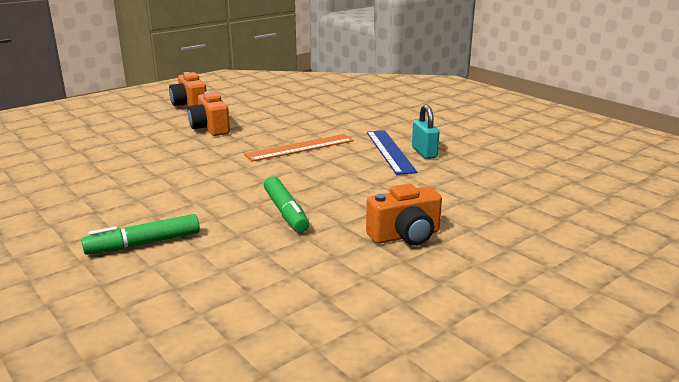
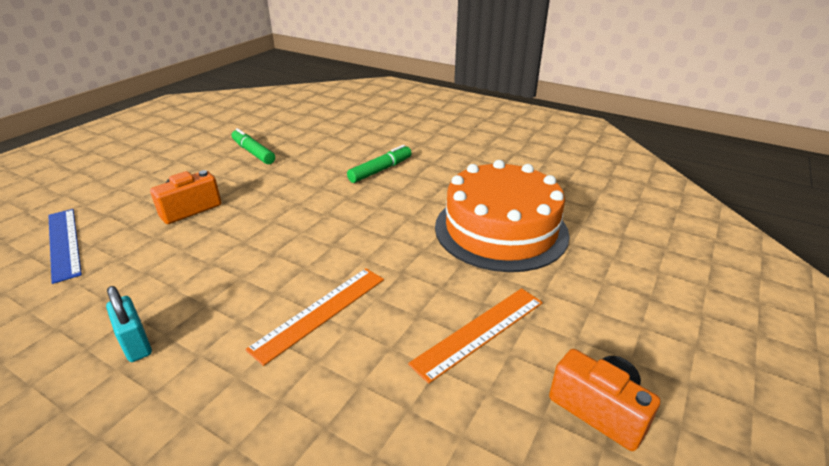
camera: 160 degrees right, 10 degrees up
orange camera [188,91,230,136] -> orange ruler [408,288,543,384]
green marker [264,176,309,233] -> green marker moved to [231,128,275,164]
blue ruler [367,130,418,175] -> blue ruler moved to [48,209,82,284]
none -> orange cake [435,160,569,272]

